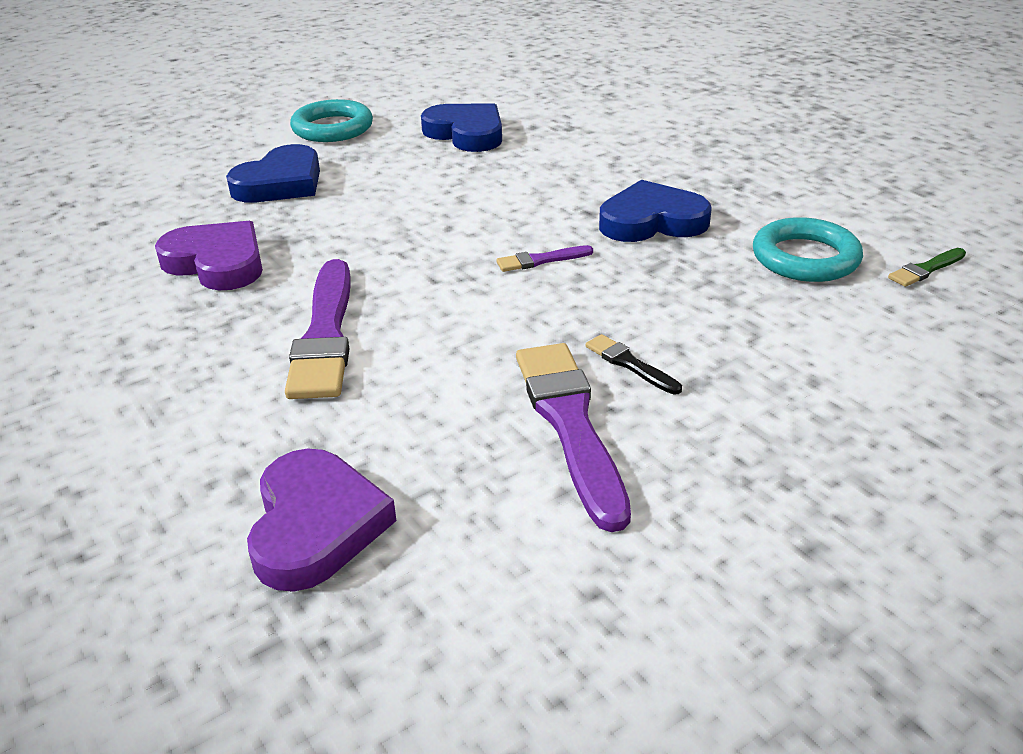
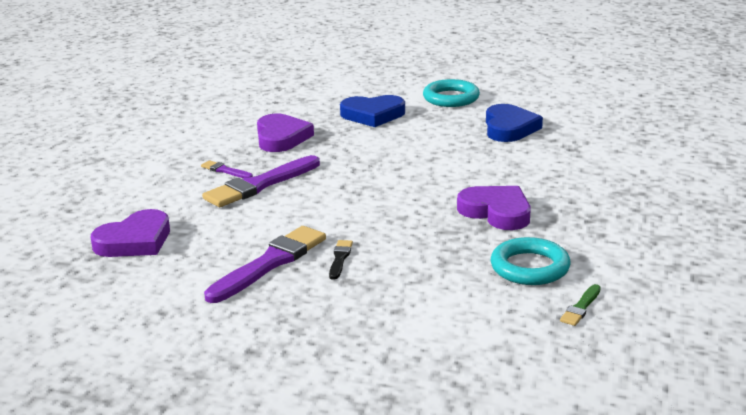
camera: 50 degrees right, 10 degrees down
purple brush [496,245,593,272] -> purple brush moved to [201,160,253,178]
blue heart [599,180,712,242] -> purple heart [457,186,531,230]
green brush [888,248,966,287] -> green brush turned 75 degrees counterclockwise [560,284,601,326]

